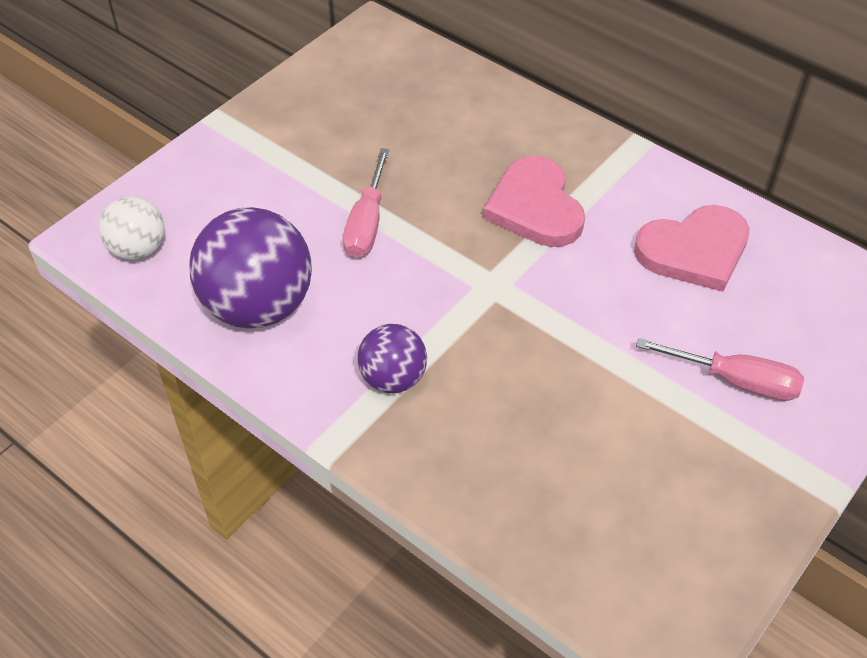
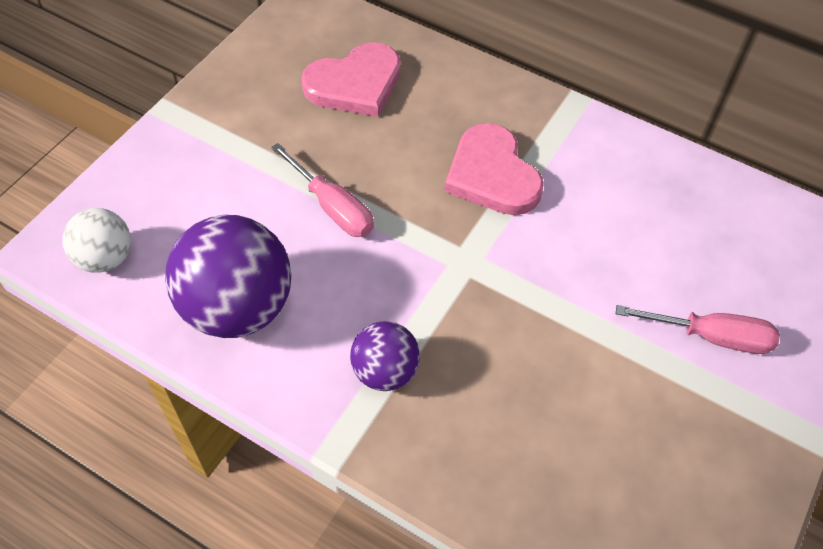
camera: 10 degrees left, 5 degrees up
pink screwdriver [343,148,389,258] -> pink screwdriver turned 45 degrees counterclockwise [271,143,374,237]
pink heart [634,205,749,292] -> pink heart moved to [301,42,401,117]

